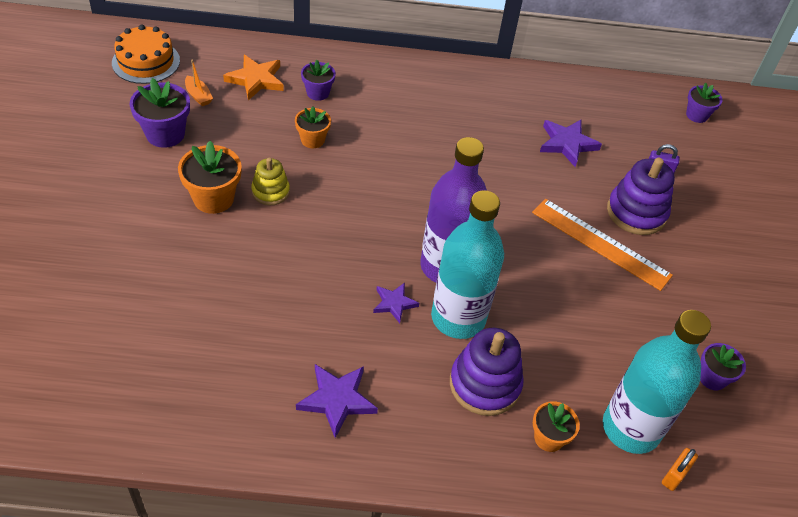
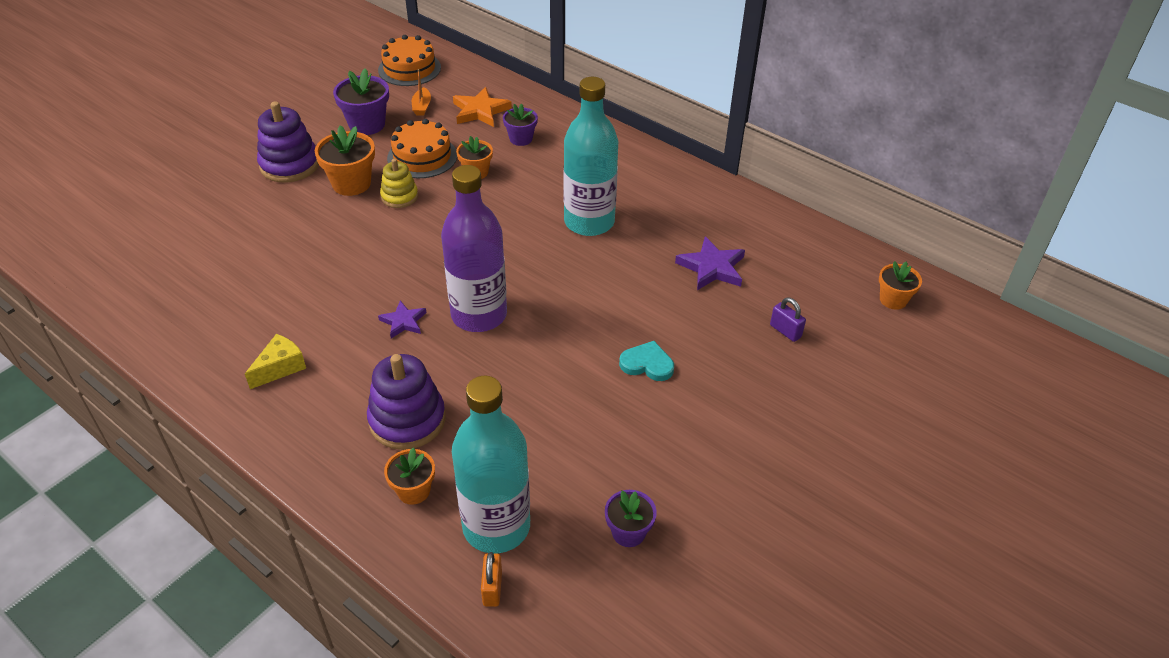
camera: 40 degrees right, 5 degrees down
purple star [296,364,378,438] -> yellow cheese [245,334,306,389]
turquoise bottle [431,190,504,339] -> turquoise bottle moved to [563,77,618,236]
orange ruler [532,199,673,291] -> turquoise heart [619,341,674,381]
purple stacking toy [607,158,675,235] -> purple stacking toy moved to [257,101,319,182]
orange padlock [662,448,698,491] -> orange padlock turned 75 degrees counterclockwise [481,552,502,607]
purple flower pot [686,83,722,123] -> orange flower pot [879,261,922,310]
none -> orange cake [387,119,457,178]

